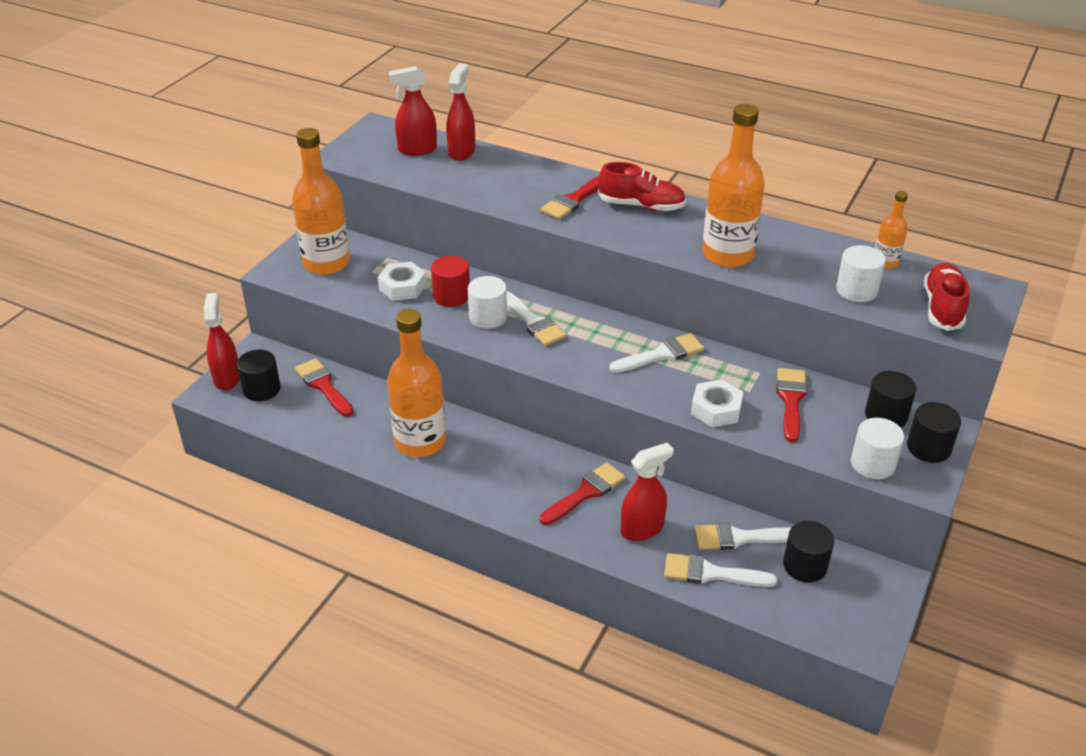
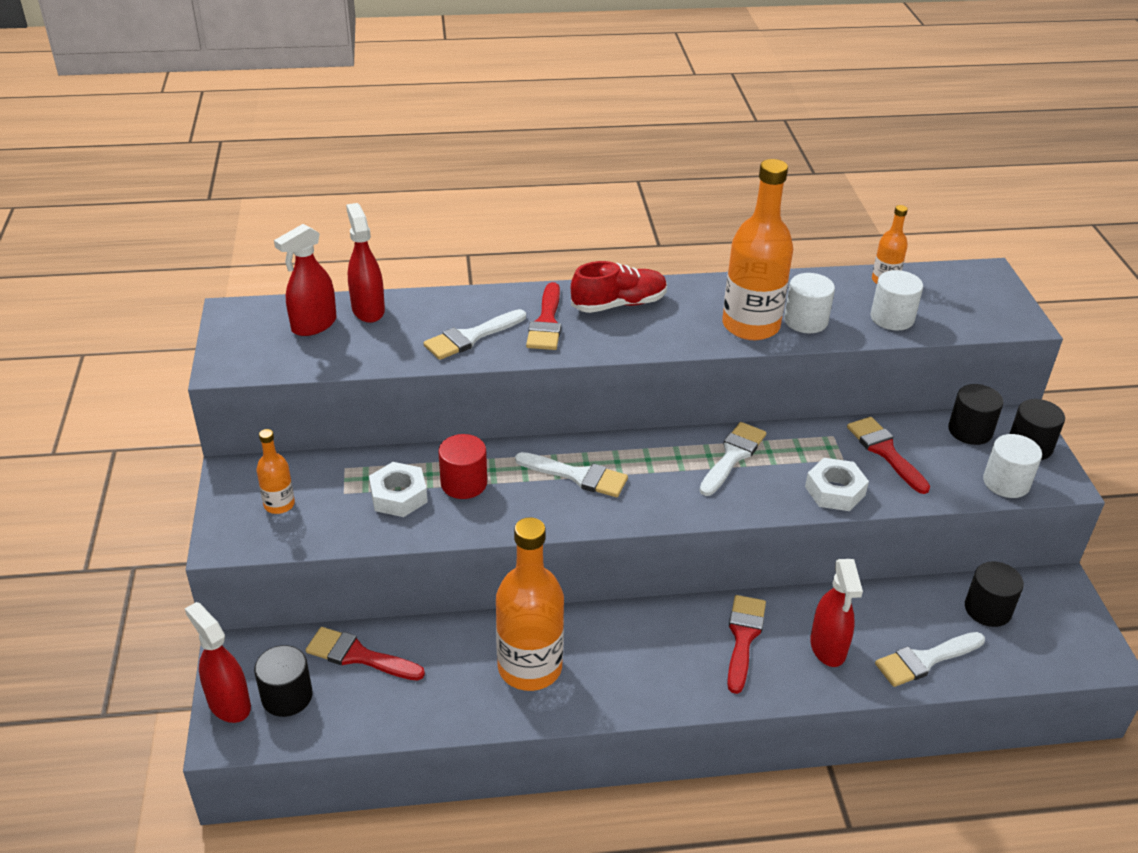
camera: 35 degrees left, 0 degrees up
orange bottle [292,128,350,275] -> orange bottle [256,429,295,514], size x0.49
white cylinder [468,276,507,329] -> white cylinder moved to [784,273,835,333]
red spray bottle [621,442,674,541] -> red spray bottle turned 150 degrees clockwise [810,559,863,667]
white brush [694,523,791,550] -> white brush moved to [423,309,526,360]
red shoe [924,263,970,331] -> none

